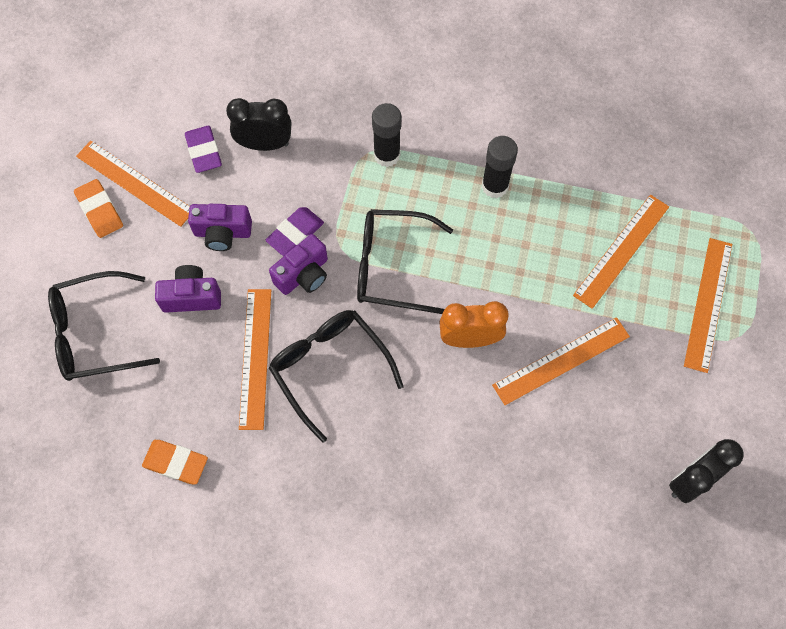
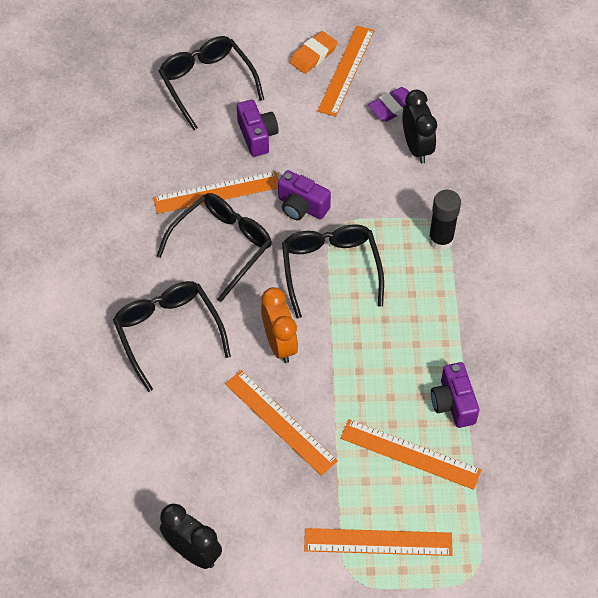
camera: 75 degrees right, 10 degrees down
orange eraser [142,440,208,485] -> none
purple camera [188,204,252,251] -> purple camera moved to [431,362,479,428]
purple eraser [266,207,324,256] -> none
black glue stick [482,136,518,198] -> none
none -> black glasses [113,281,231,392]

